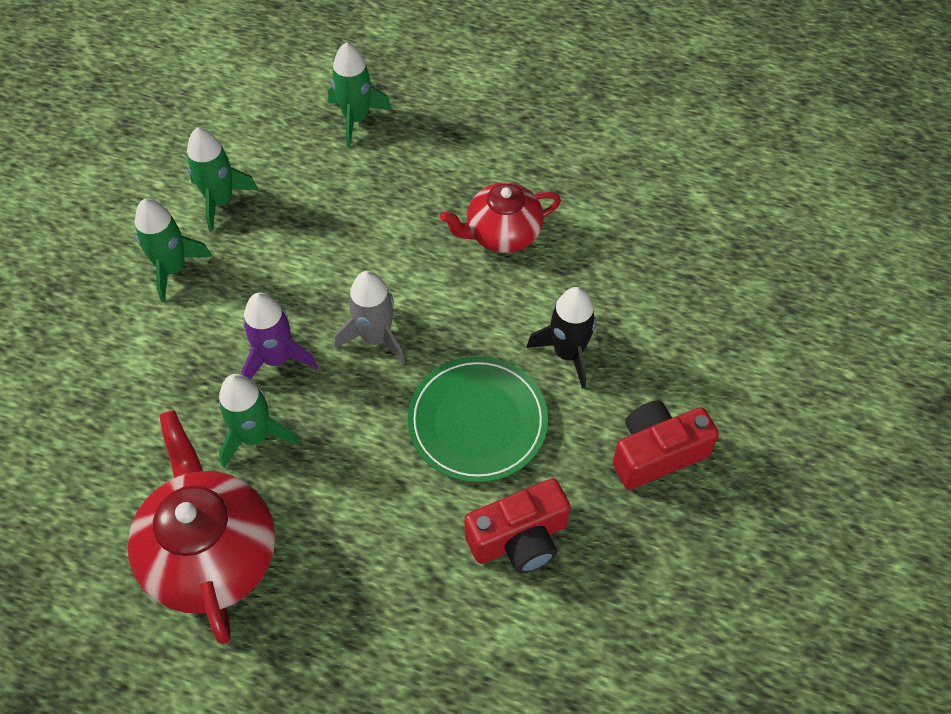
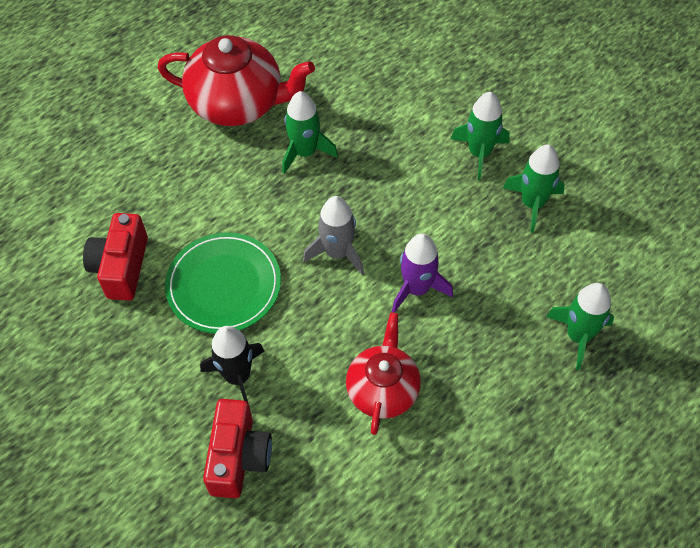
camera: 120 degrees right, 0 degrees up
purple rocket [241,293,318,379] -> purple rocket moved to [392,233,453,313]
red camera [613,401,719,490] -> red camera moved to [203,399,272,498]

